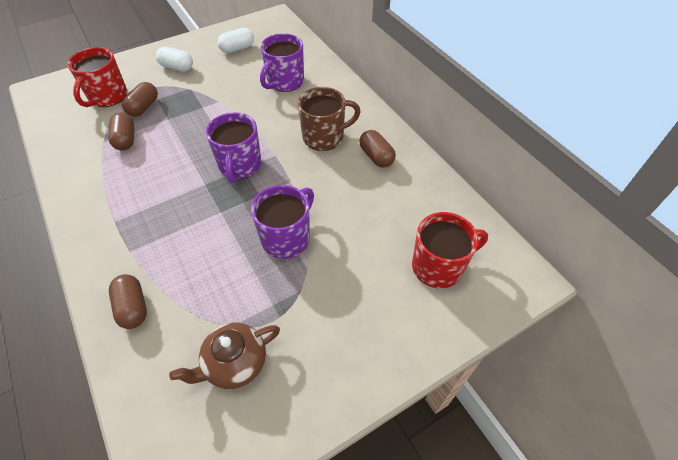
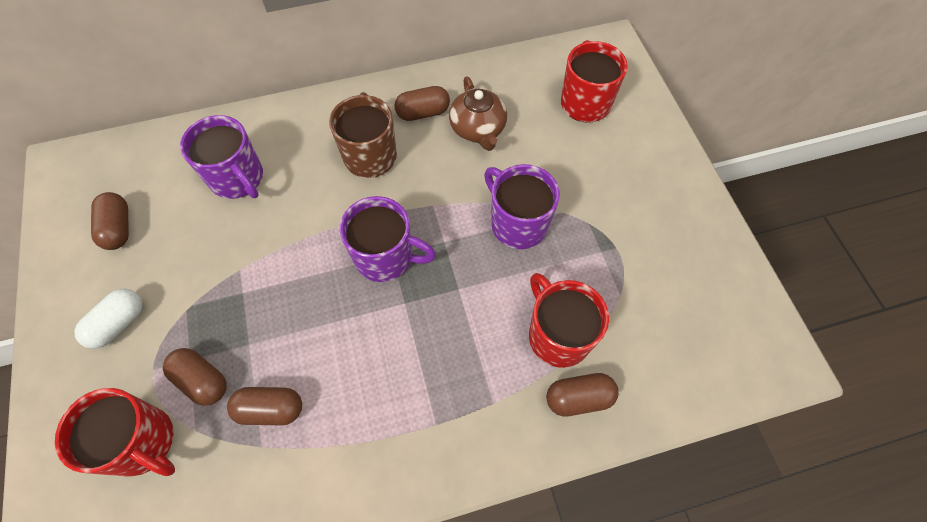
camera: 75 degrees left, 10 degrees up
brown teapot [169,322,280,389] -> brown teapot moved to [449,76,507,151]
white capsule [218,28,254,53] -> brown capsule [91,192,129,250]
none -> red mug [529,273,609,368]

